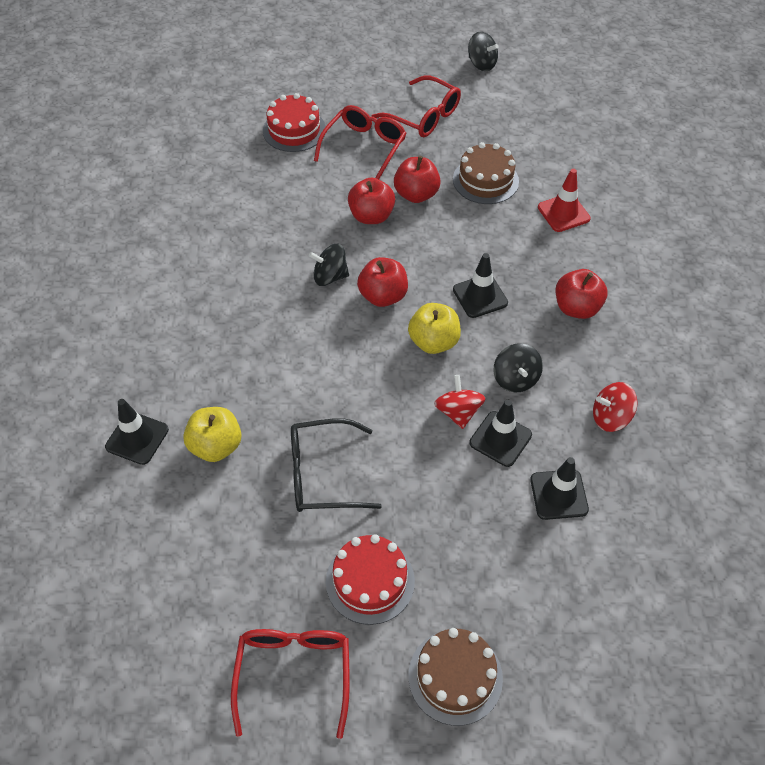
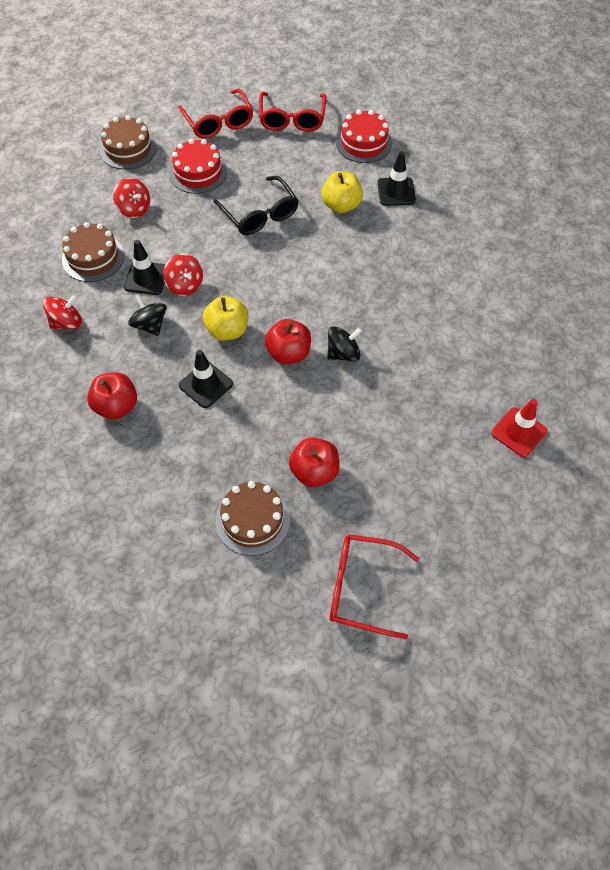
camera: 155 degrees right, 5 degrees up
red cake [263,93,326,152] -> red cake moved to [336,110,392,163]
black glasses [291,418,382,512] -> black glasses turned 90 degrees clockwise [213,176,299,235]
red glasses [314,105,406,179] -> red glasses moved to [259,92,326,132]
red apple [348,177,395,224] -> none
black spinning top [468,32,499,71] -> none
black traffic cone [530,457,589,520] -> brown cake [62,222,124,282]
red traffic cone [538,169,591,232] -> red traffic cone moved to [491,399,547,457]
none -> red spinning top [113,178,150,218]

